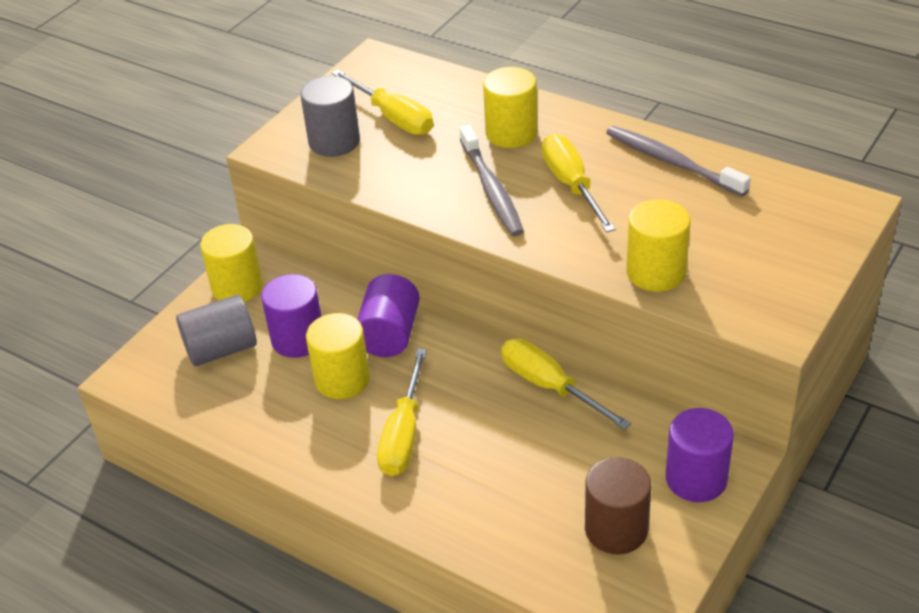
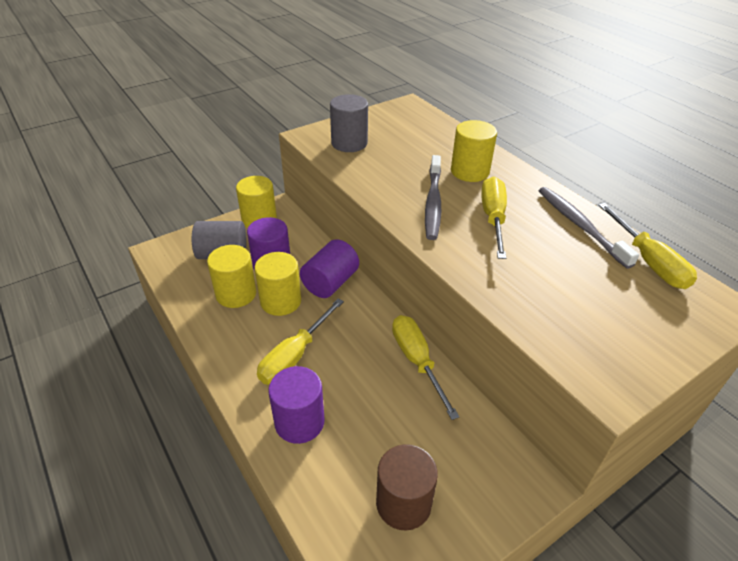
camera: 20 degrees right, 0 degrees up
yellow screwdriver [332,70,433,135] -> yellow screwdriver moved to [598,203,697,289]
yellow cylinder [626,199,691,292] -> yellow cylinder moved to [207,245,256,308]
purple cylinder [666,408,734,502] -> purple cylinder moved to [268,366,325,444]

